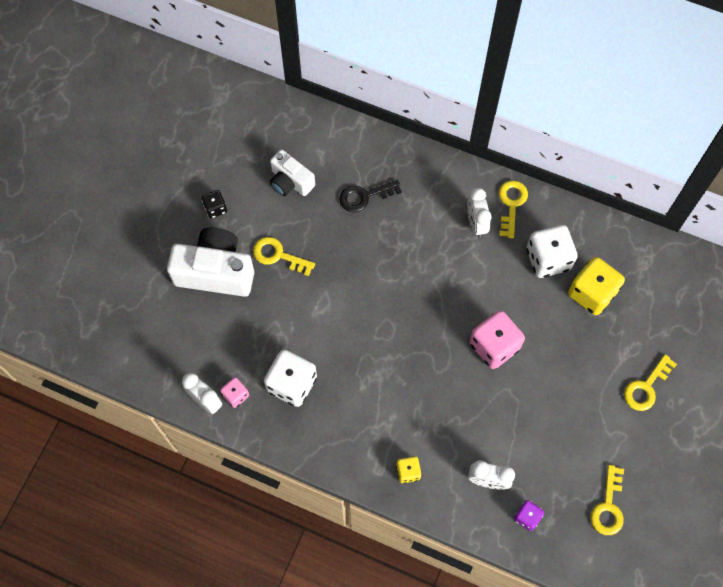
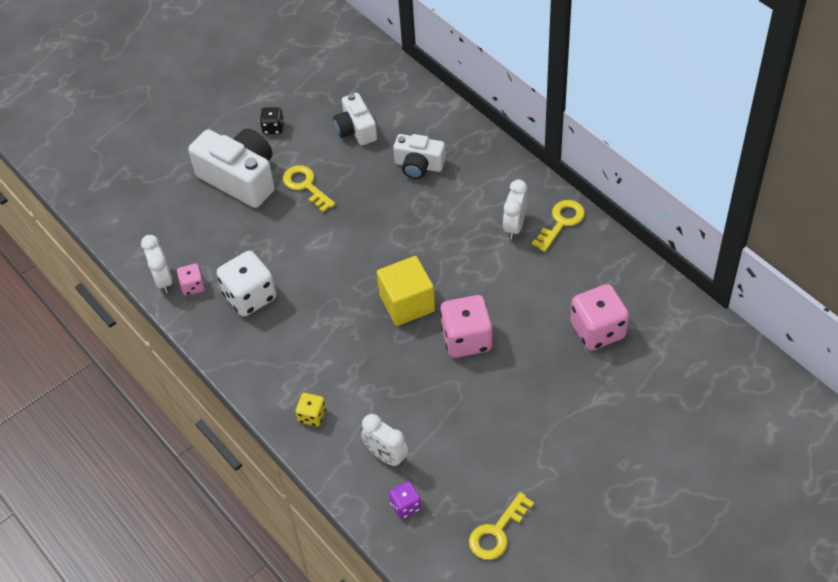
camera: 30 degrees right, 15 degrees down
black key [339,180,402,212] -> white camera [393,134,446,179]
white dice [526,225,578,278] -> none
yellow dice [568,257,625,315] -> pink dice [570,284,629,350]
yellow key [624,354,677,411] -> none
none -> yellow cube [377,256,435,326]

